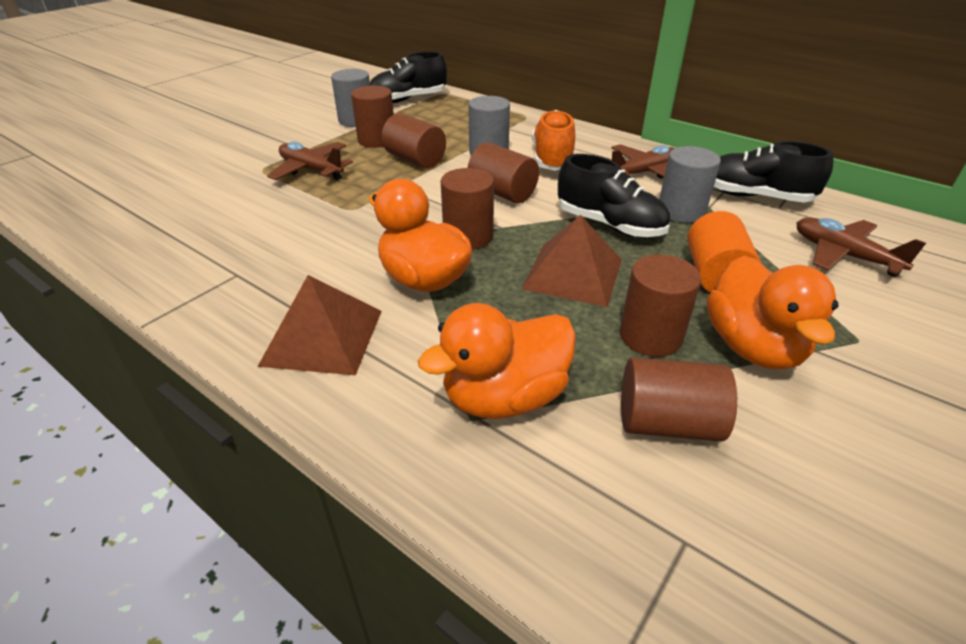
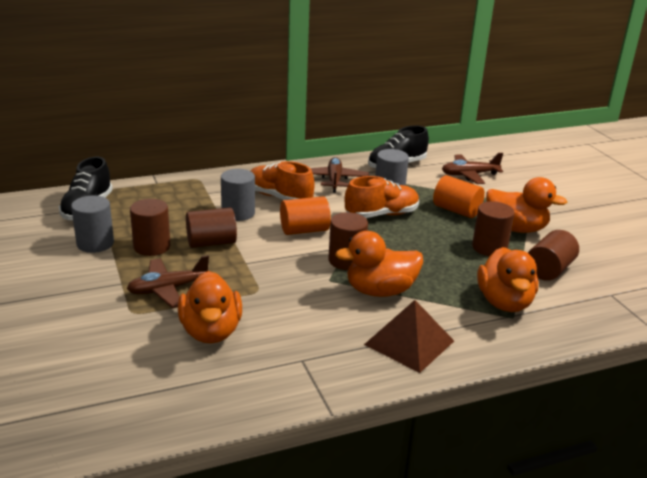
camera: 60 degrees left, 10 degrees down
brown cylinder [468,142,539,204] -> orange cylinder [280,196,331,235]
brown pyramid [522,215,622,307] -> none
black shoe [558,154,670,238] -> orange shoe [345,176,419,218]
none -> orange duck [178,271,242,344]

